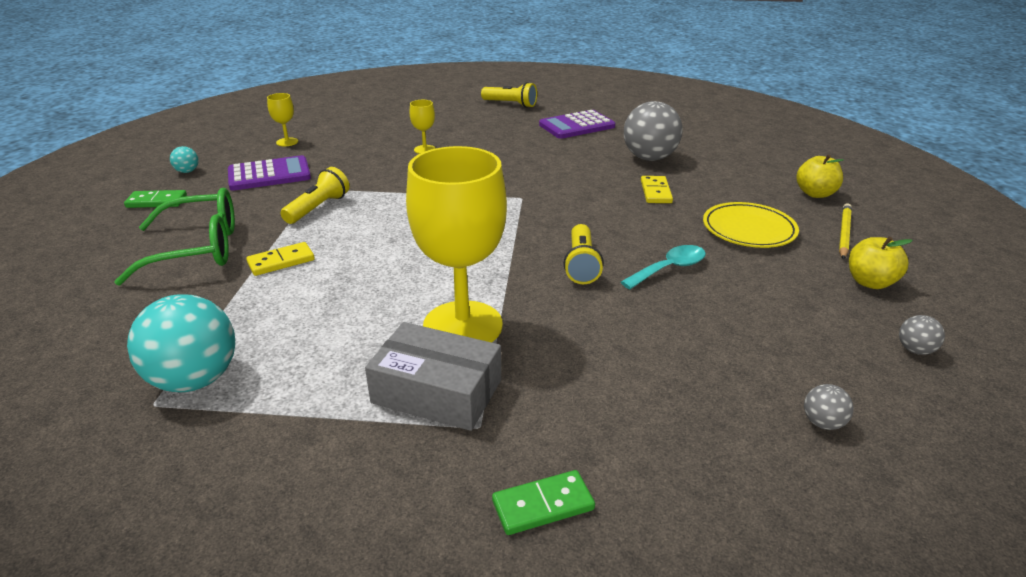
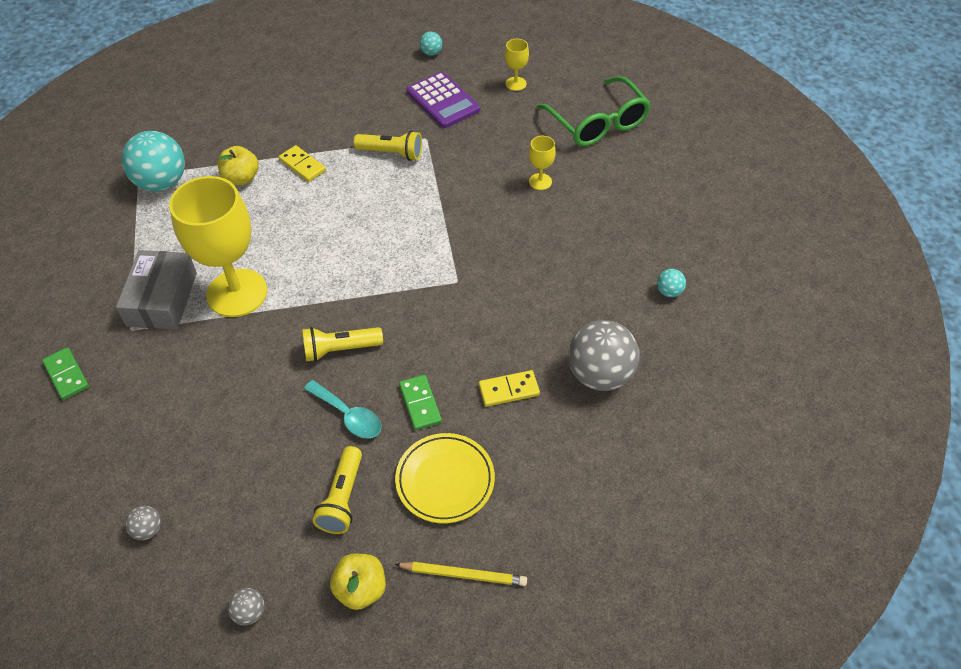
camera: 75 degrees right, 20 degrees up
green glasses [115,188,235,285] -> green glasses moved to [536,76,651,146]
green domino [124,190,187,208] -> green domino moved to [399,375,442,430]
yellow flashlight [481,82,537,108] -> yellow flashlight moved to [312,446,362,534]
purple calculator [539,110,615,139] -> turquoise ball [657,269,686,297]
yellow apple [796,154,844,198] -> yellow apple moved to [218,146,259,185]

